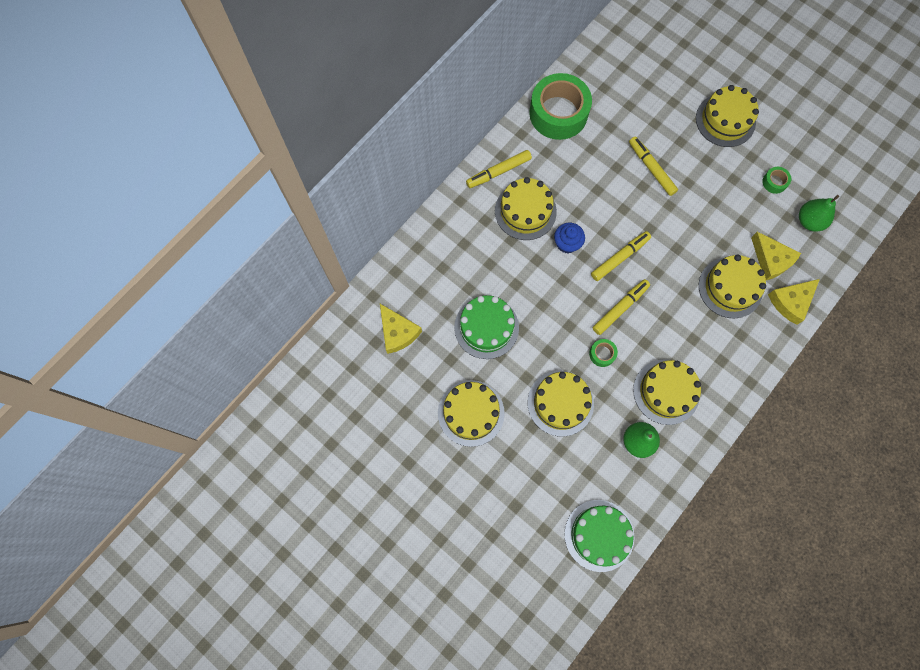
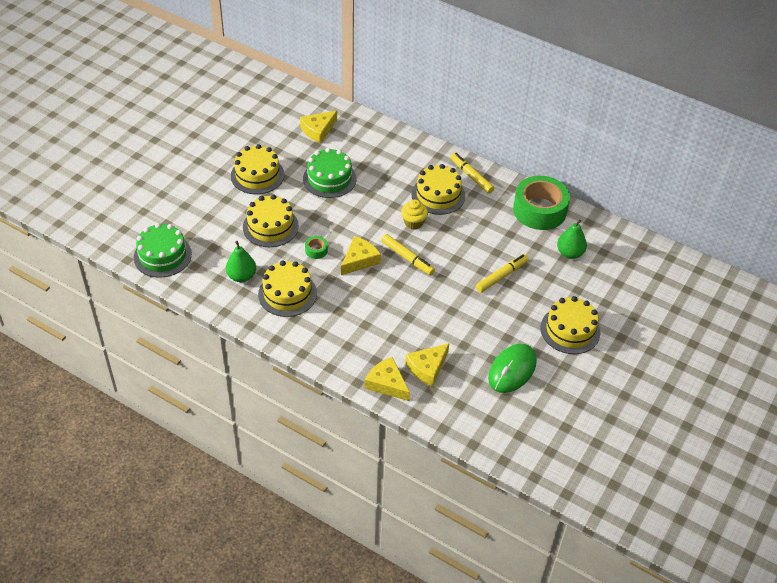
camera: 80 degrees right, 25 degrees down
blue cupcake [554,223,585,253] -> yellow cupcake [401,200,428,230]
yellow marker [593,279,650,335] -> yellow cheese [341,236,381,275]
yellow cake [699,255,766,318] -> none
green tape [762,167,791,194] -> green mouse [488,344,537,393]
green pear [799,195,839,232] -> green pear moved to [557,220,587,259]

